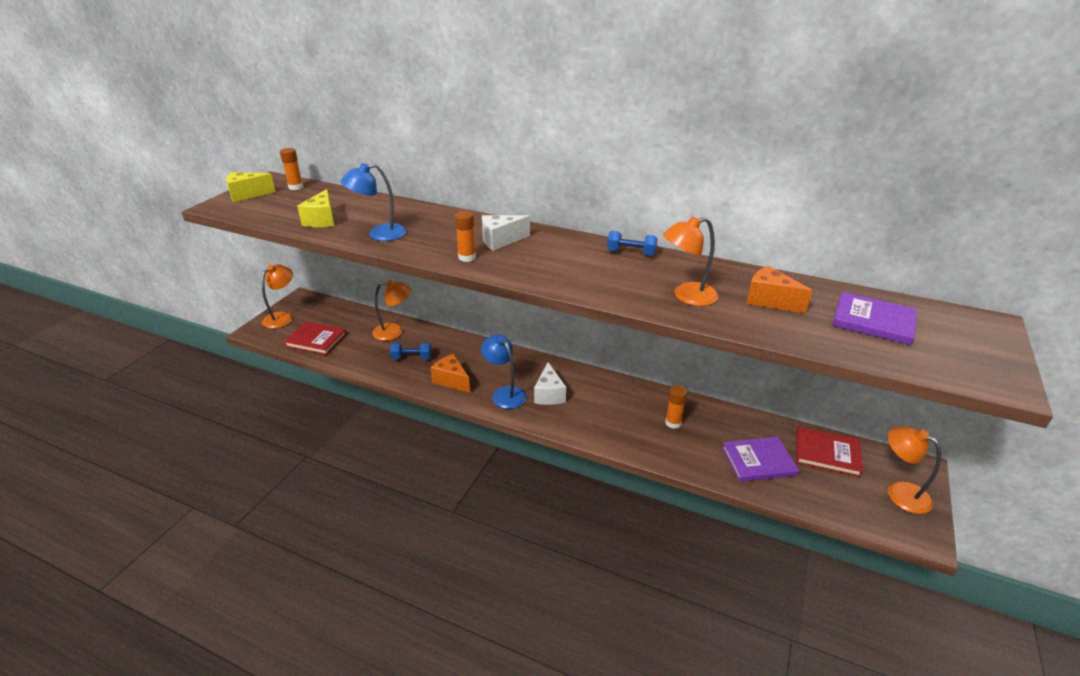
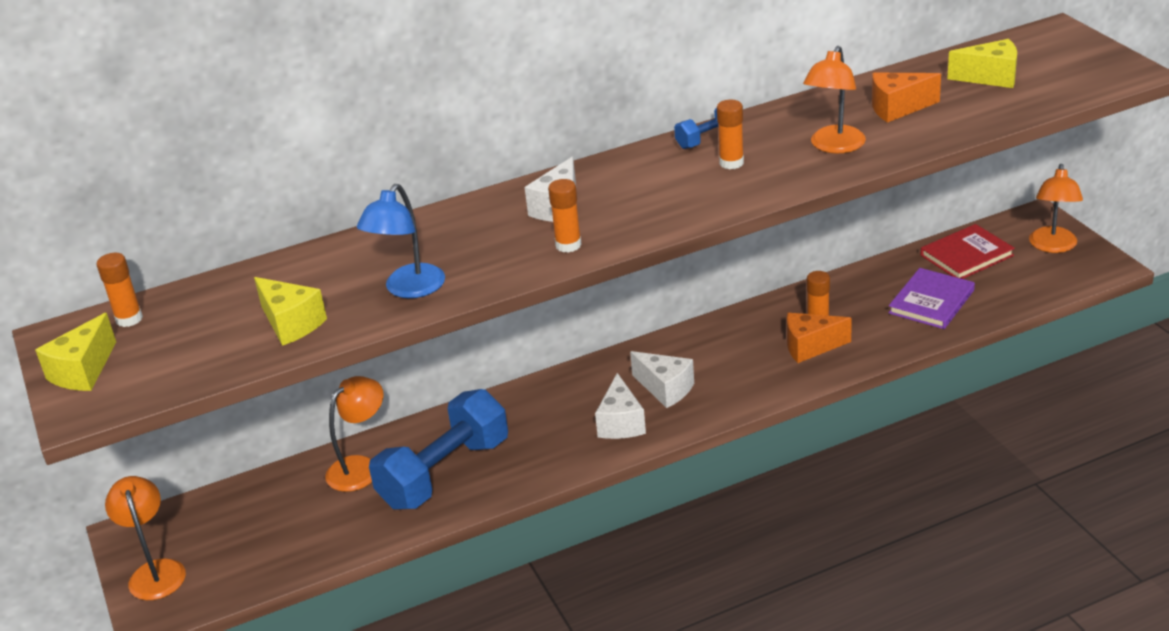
camera: 45 degrees left, 0 degrees up
red book [284,322,347,355] -> none
blue dumbbell [390,343,432,359] -> blue dumbbell [369,389,508,509], size x2.16
orange cheese [430,354,470,393] -> orange cheese moved to [787,313,852,363]
blue lamp [481,334,526,409] -> white cheese [595,373,646,439]
purple book [832,292,917,345] -> yellow cheese [947,39,1017,88]
orange lamp [888,426,941,514] -> orange lamp turned 75 degrees counterclockwise [1029,164,1083,253]
none -> orange glue stick [717,100,744,169]

